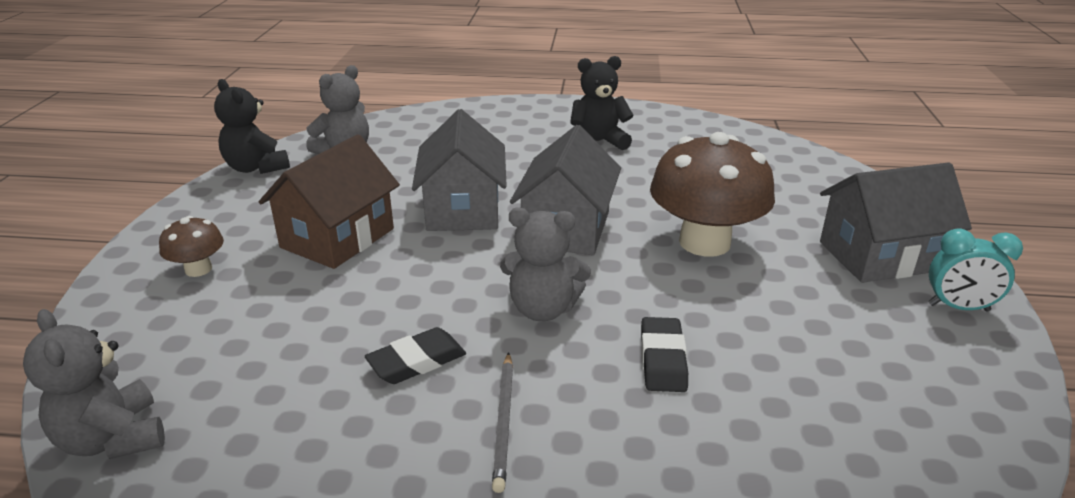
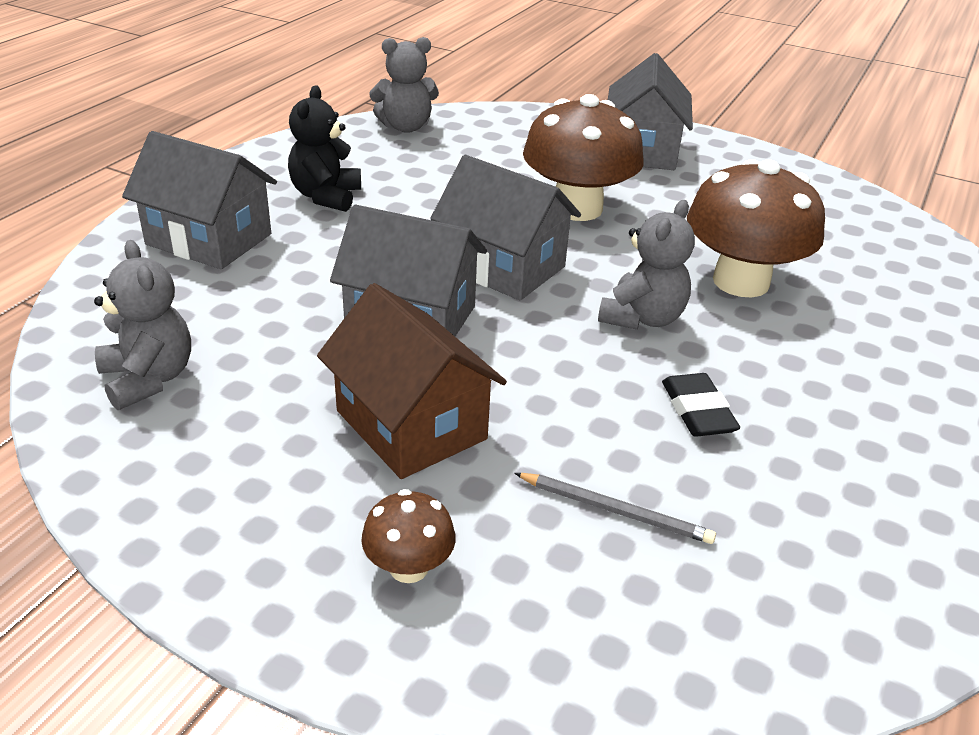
camera: 70 degrees left, 5 degrees up
grey teddy bear [23,309,165,459] -> grey teddy bear moved to [369,37,439,133]
black teddy bear [214,79,290,174] -> none
grey pencil [492,352,513,493] -> grey pencil moved to [514,473,716,544]
black eraser [641,317,688,392] -> brown mushroom [687,159,825,298]
turquoise clock [928,229,1023,311] -> none
none -> grey house [122,131,277,269]

